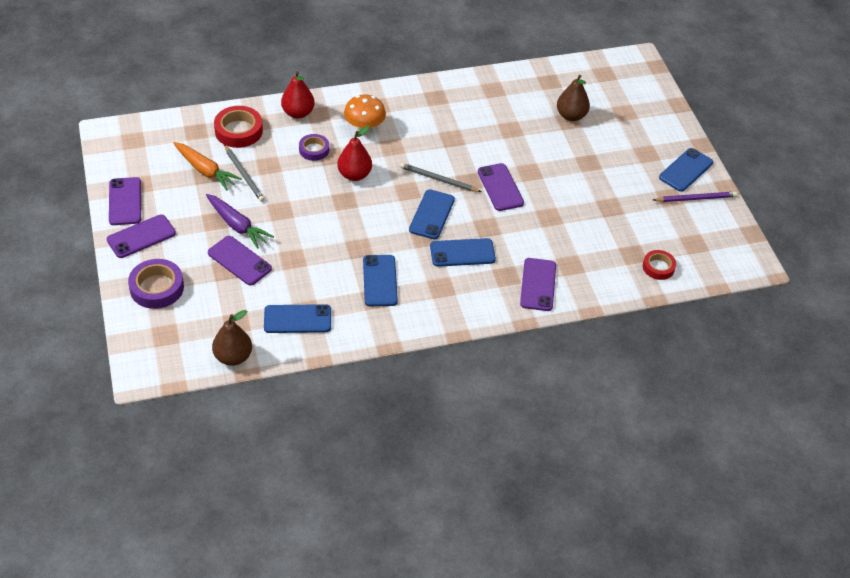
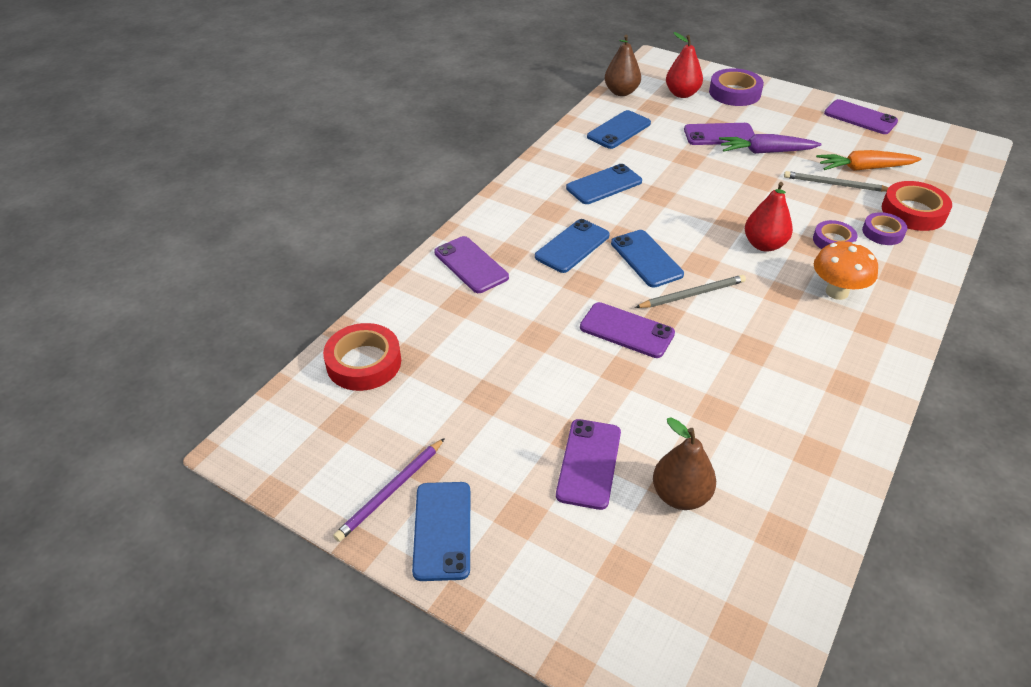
camera: 140 degrees right, 5 degrees down
purple phone [107,214,176,258] -> purple phone moved to [556,419,621,510]
red pear [281,71,315,119] -> red pear moved to [666,32,703,98]
blue phone [363,255,398,306] -> blue phone turned 75 degrees counterclockwise [566,164,642,204]
red tape [643,250,676,280] -> red tape [323,323,401,391], size x1.59
none -> purple tape [862,212,907,245]

